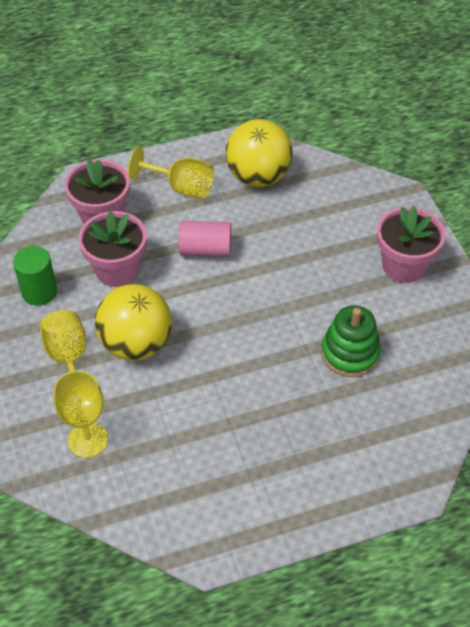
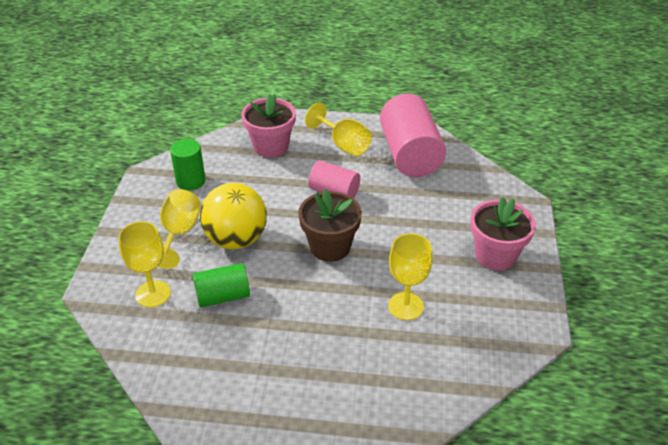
camera: 25 degrees right, 10 degrees down
pink flower pot [79,211,147,287] -> none
yellow ball [226,119,293,187] -> pink cylinder [380,93,446,177]
green stacking toy [321,305,381,377] -> yellow goblet [388,233,433,320]
none -> green cylinder [193,263,250,307]
none -> brown flower pot [298,189,362,262]

